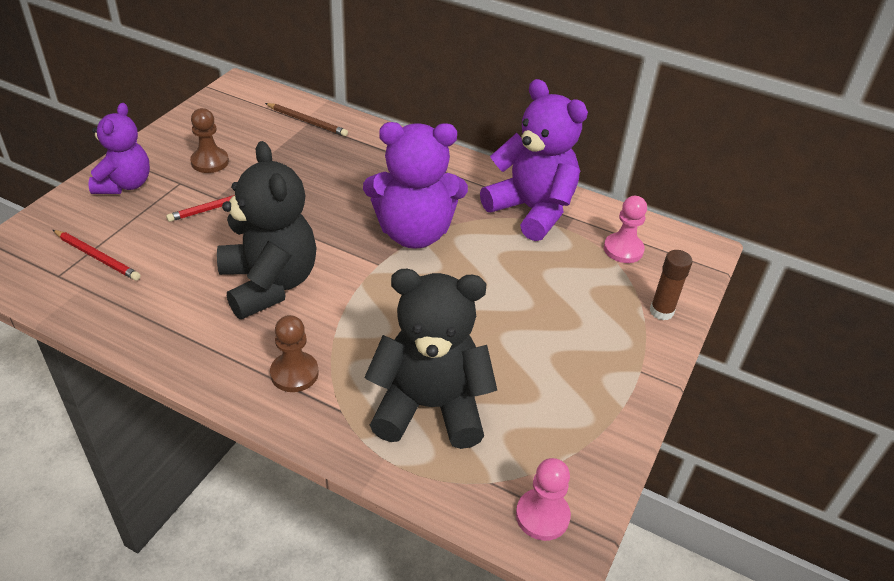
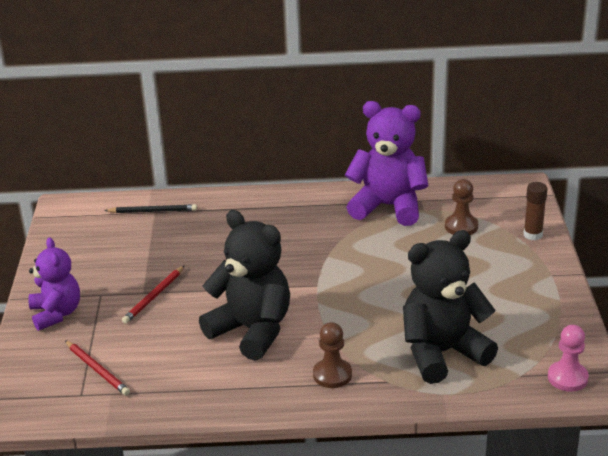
camera: 25 degrees left, 10 degrees down
red pencil [53,230,141,281] -> red pencil turned 45 degrees clockwise [65,340,130,396]
brown pawn [190,108,229,173] -> brown pawn moved to [445,179,478,235]
brown pencil [265,103,348,136] -> black pencil [104,204,197,213]
purple teddy bear [363,122,468,249] -> none
pink pawn [604,196,647,263] -> none

